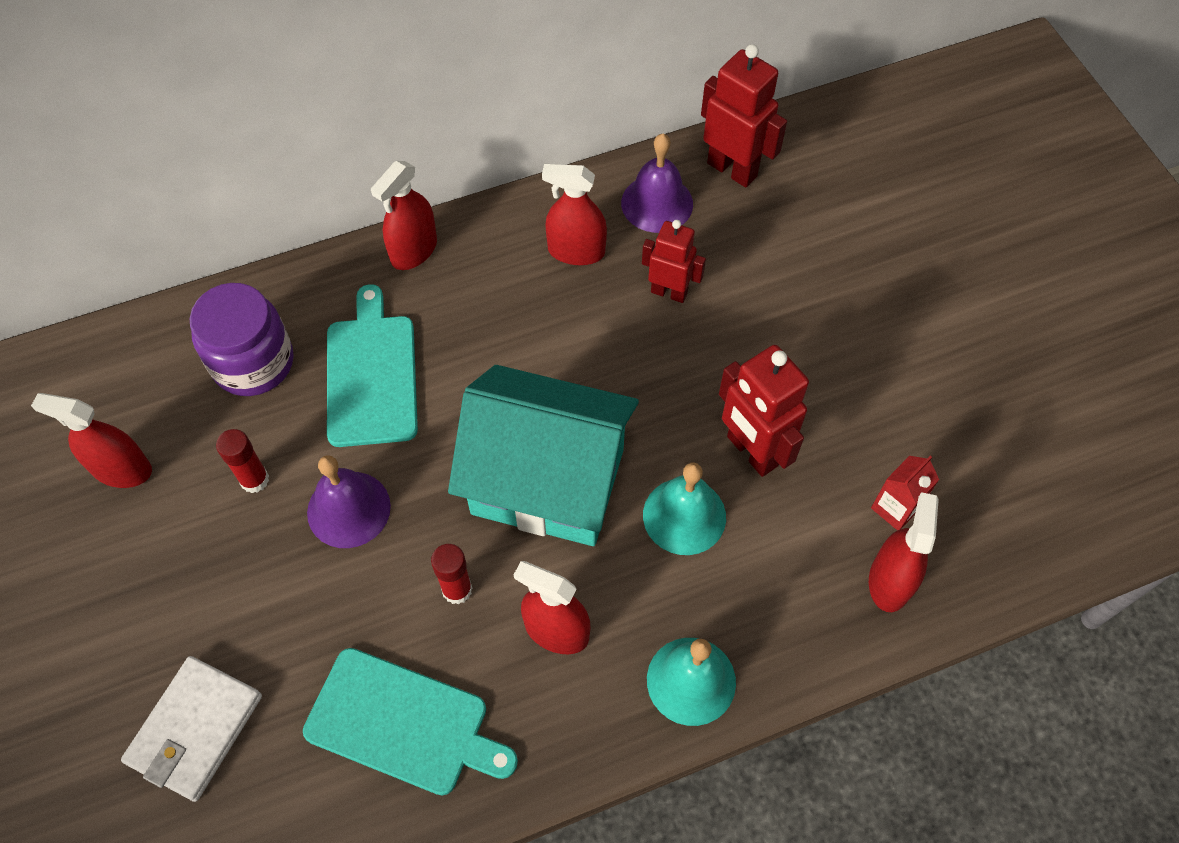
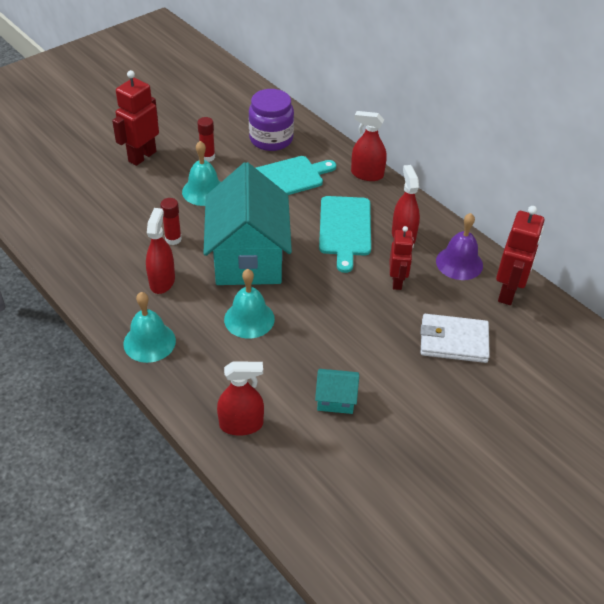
camera: 70 degrees right, 15 degrees down
red spray bottle [31,393,152,488] -> none
white wallet [121,656,262,802] -> white wallet moved to [421,314,490,363]
turquoise cutting board [303,648,518,796] -> turquoise cutting board moved to [319,196,371,273]
purple bell [307,455,391,548] -> turquoise bell [182,141,221,206]
red robot [719,345,809,477] -> red robot moved to [112,70,159,166]
red carton [871,456,939,530] -> none
none -> turquoise house [315,369,359,414]

